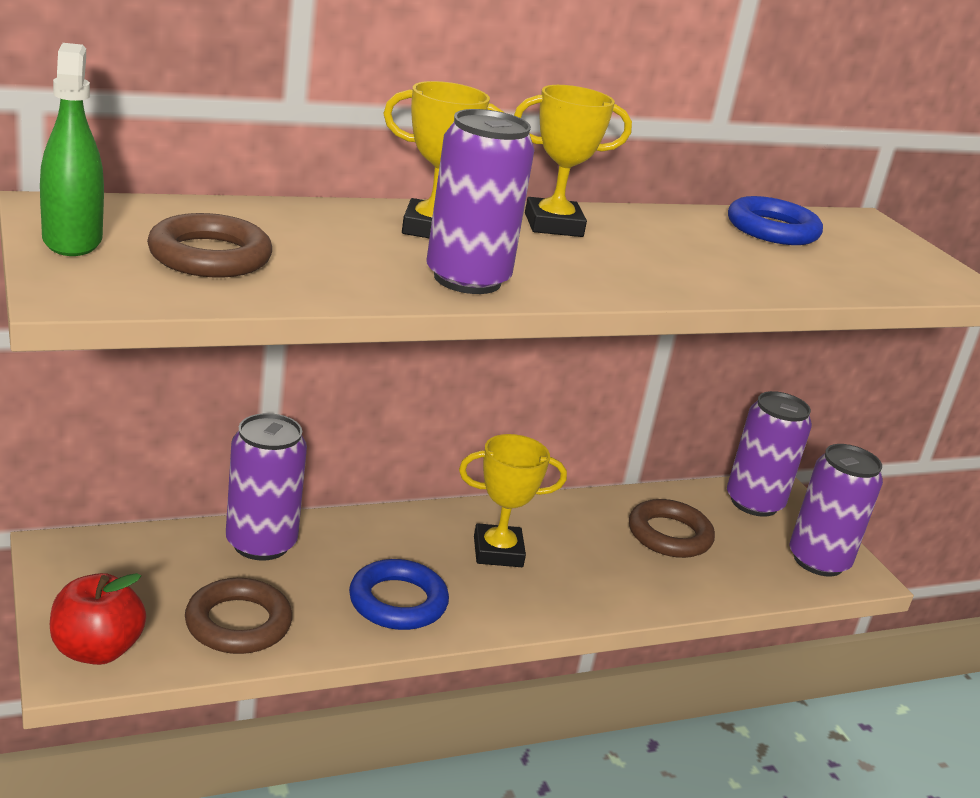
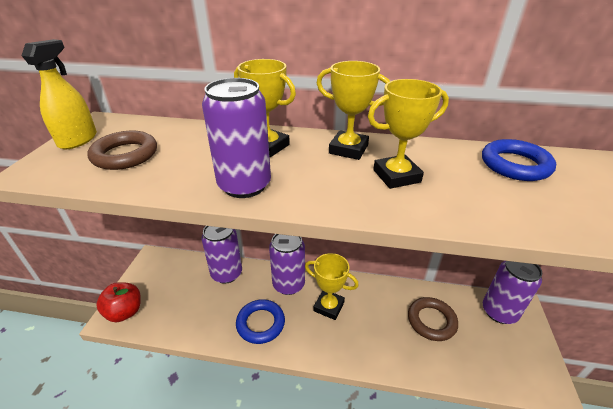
camera: 35 degrees right, 10 degrees up
green spray bottle [40,43,104,256] -> yellow spray bottle [22,39,97,149]
brown ring [185,578,292,654] -> none
purple can [790,444,883,576] -> purple can moved to [269,234,305,295]
none -> yellow trophy [368,79,449,189]

